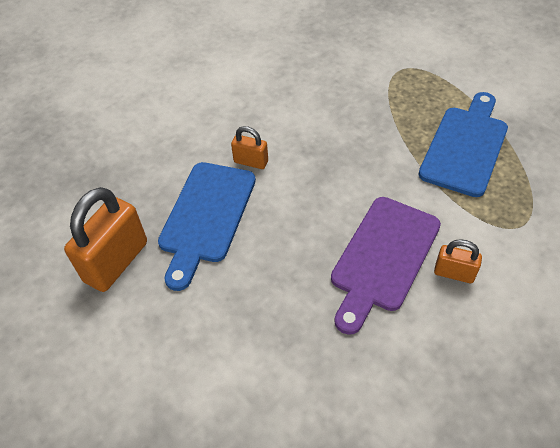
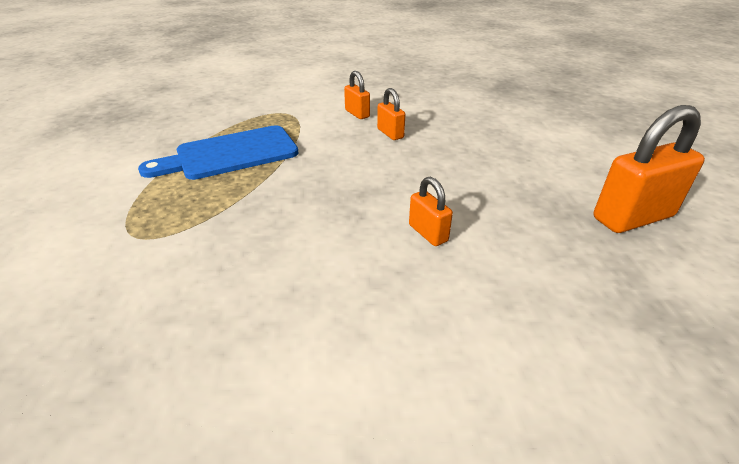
camera: 145 degrees left, 15 degrees down
blue cutting board [158,162,256,291] -> none
purple cutting board [331,197,441,335] -> orange padlock [377,88,405,140]

